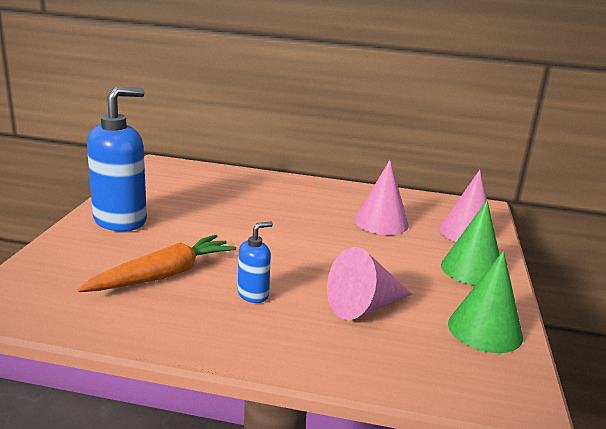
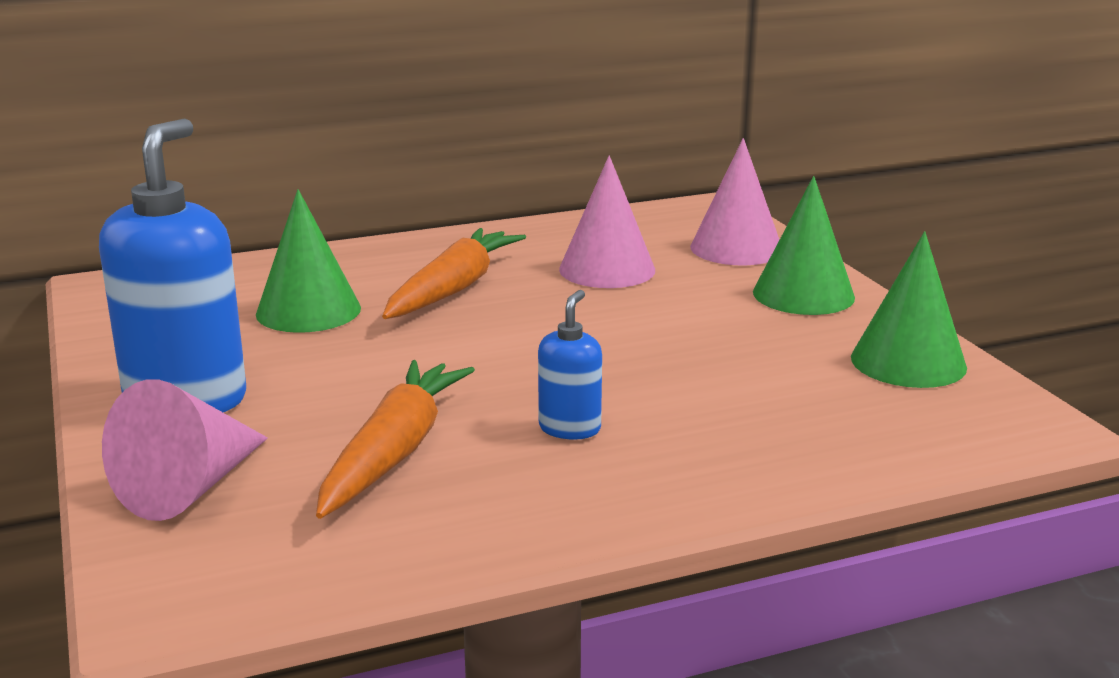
camera: 30 degrees left, 0 degrees up
pink cone [327,247,412,320] -> pink cone moved to [102,379,268,521]
none -> green cone [256,189,361,333]
none -> orange carrot [382,228,526,319]

